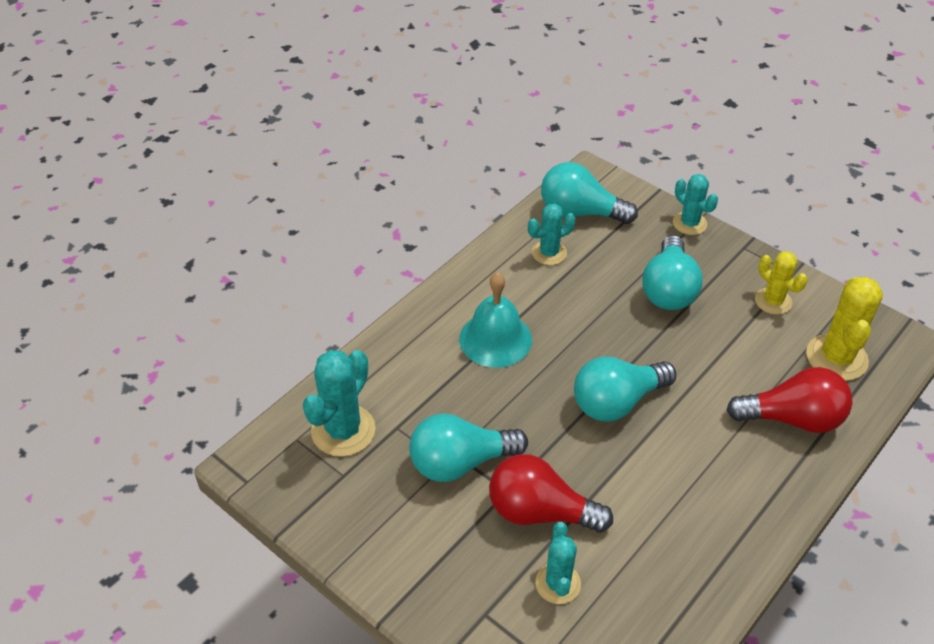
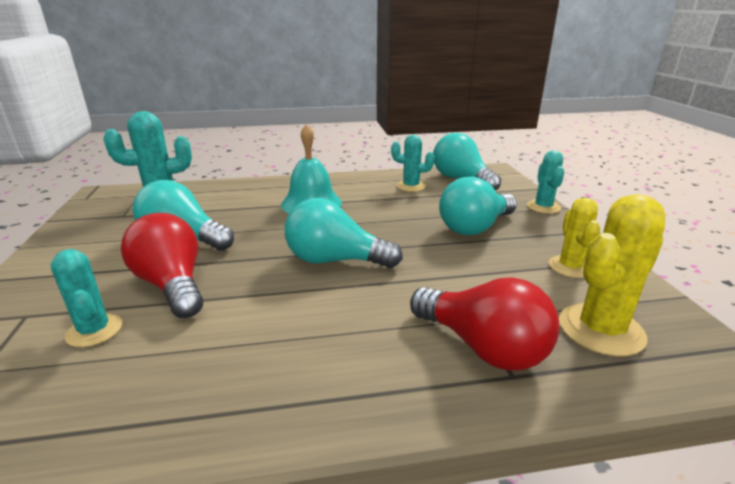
camera: 40 degrees right, 20 degrees down
turquoise cactus [535,522,581,604] -> turquoise cactus turned 75 degrees counterclockwise [51,249,122,347]

